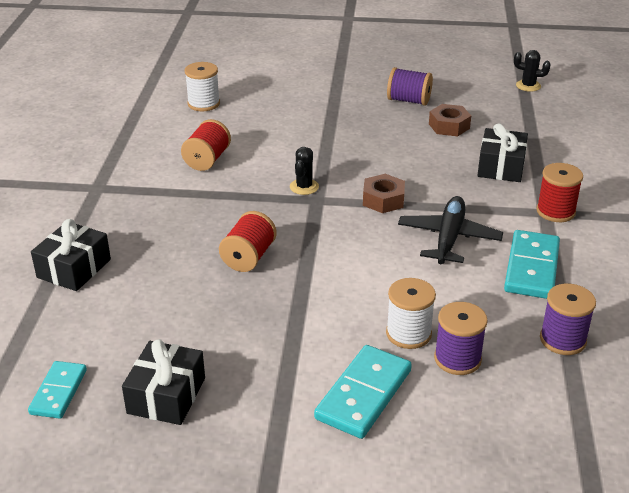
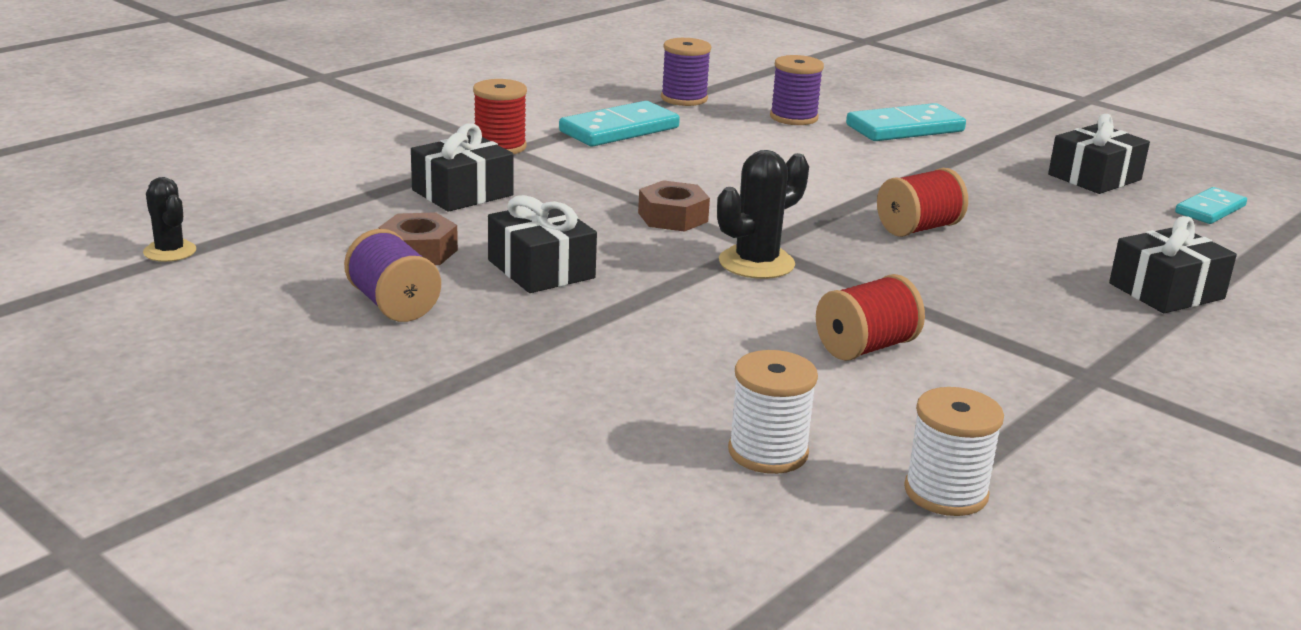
camera: 145 degrees left, 10 degrees down
black cactus [290,147,319,195] -> black cactus [717,150,809,279], size x1.55
white spool [386,278,436,349] -> white spool moved to [904,387,1004,516]
black plane [398,196,503,264] -> none
none -> black gift [488,195,597,293]

